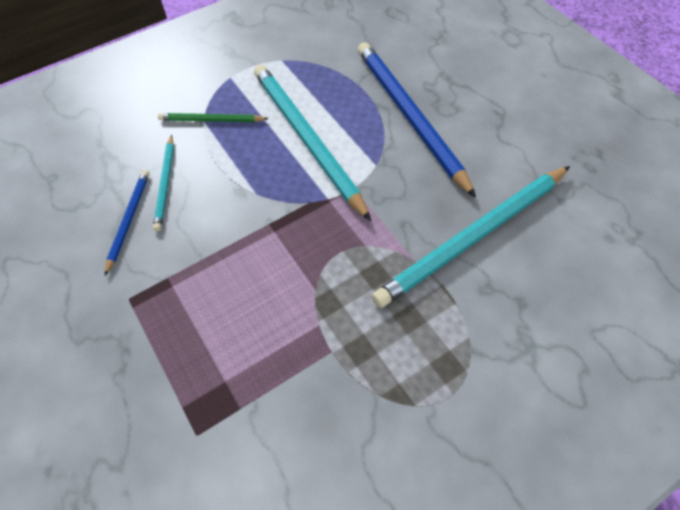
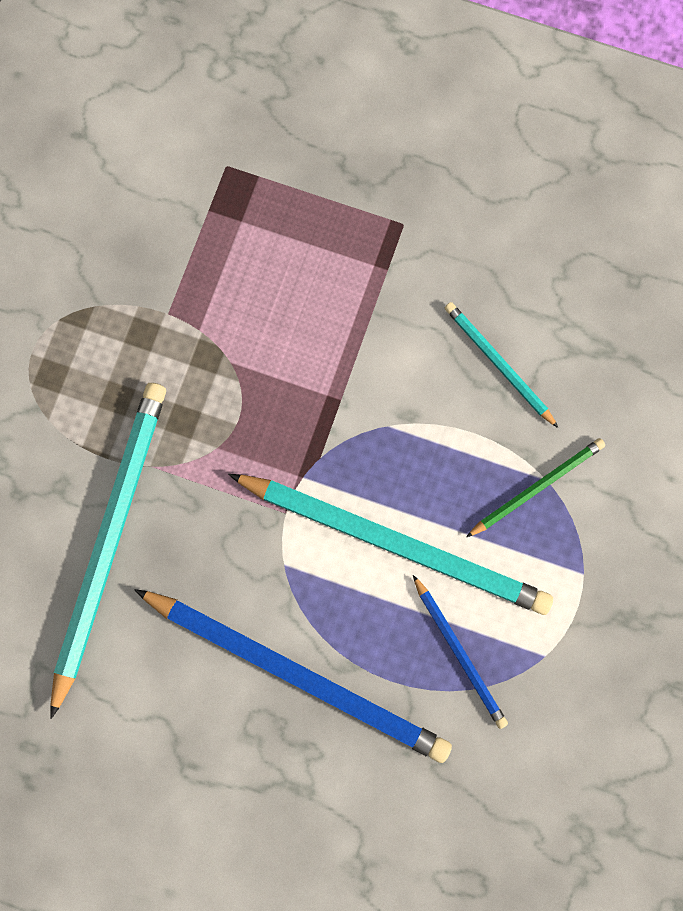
camera: 140 degrees right, 20 degrees up
blue pencil [105,170,149,275] -> blue pencil moved to [413,575,508,729]

